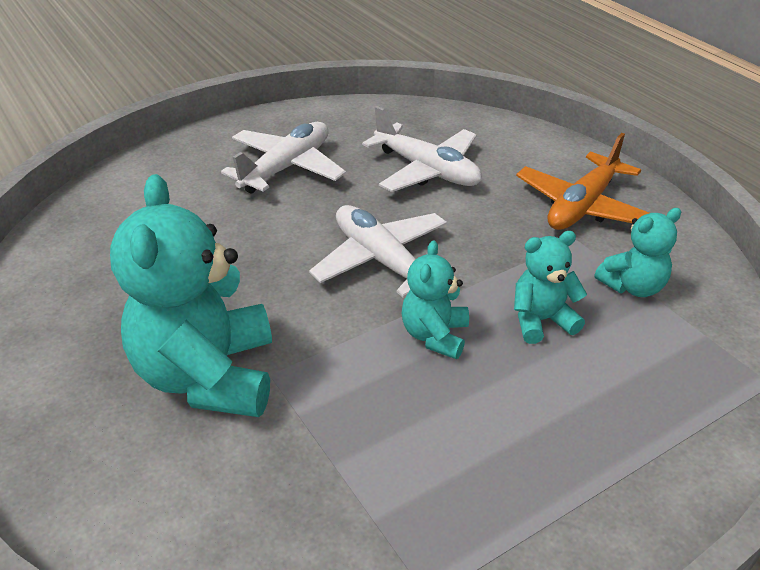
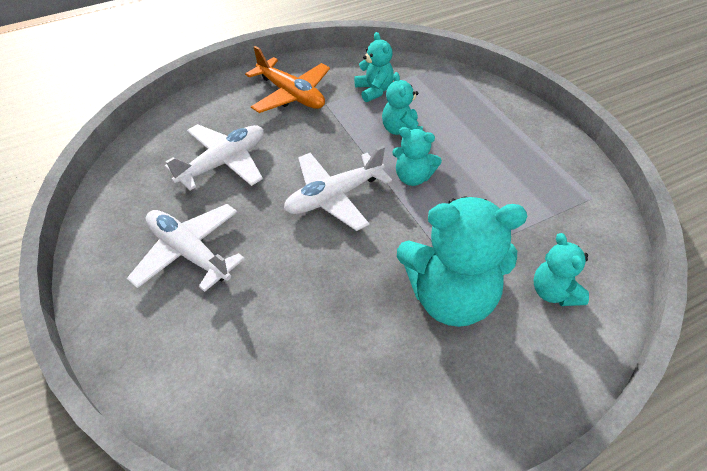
camera: 85 degrees left, 10 degrees up
none -> turquoise teddy bear [534,233,589,306]

